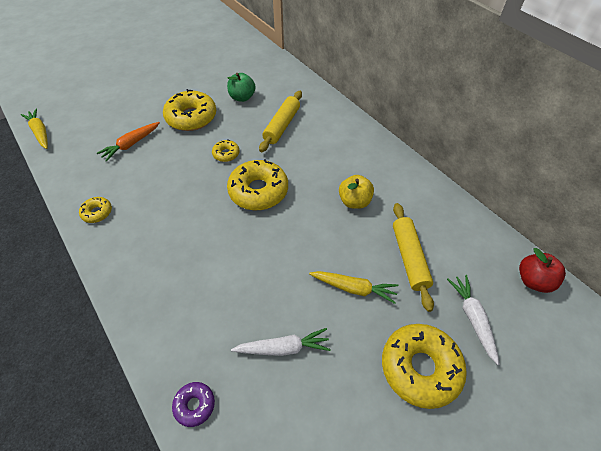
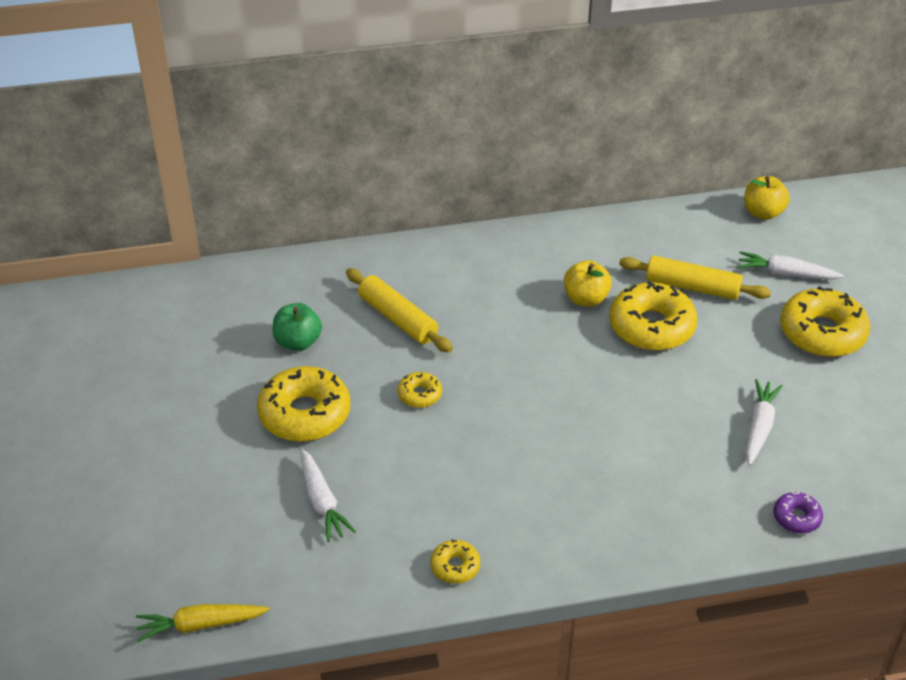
camera: 65 degrees left, 10 degrees down
orange carrot [97,122,160,162] -> white carrot [301,449,356,542]
yellow donut [227,159,288,210] -> yellow donut moved to [609,281,697,351]
yellow carrot [309,271,398,304] -> none
red apple [519,248,566,293] -> yellow apple [744,176,790,220]

